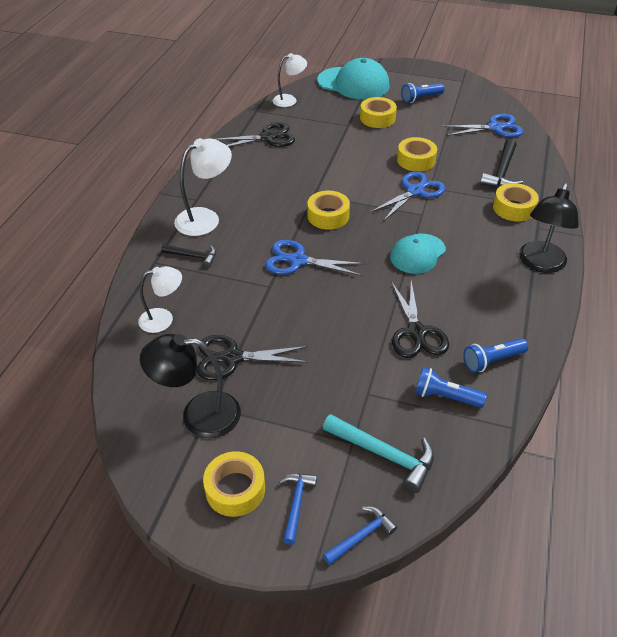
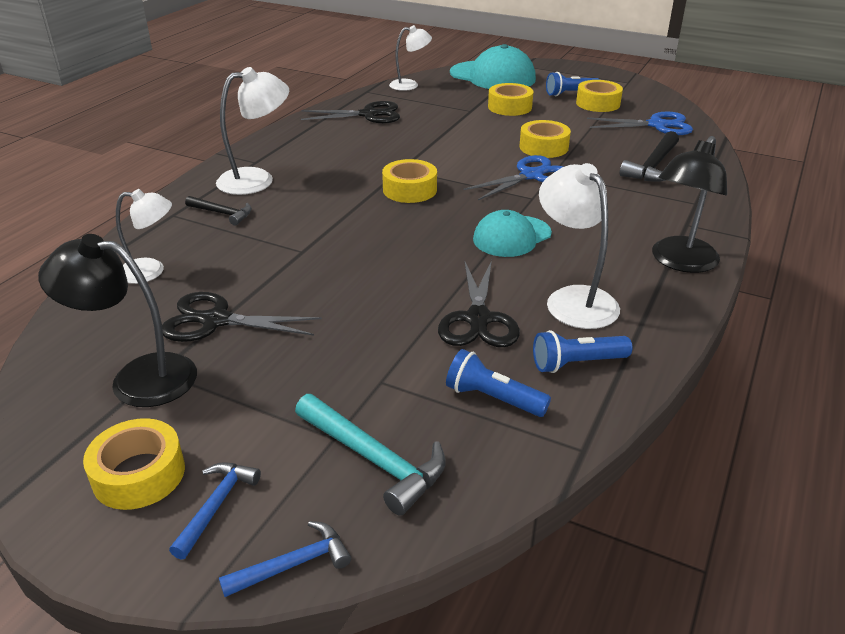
camera: 10 degrees right, 10 degrees down
blue scissors [265,240,366,276] -> none
yellow tape [493,183,539,221] -> yellow tape moved to [576,80,623,112]
none -> white lamp [539,163,620,329]

